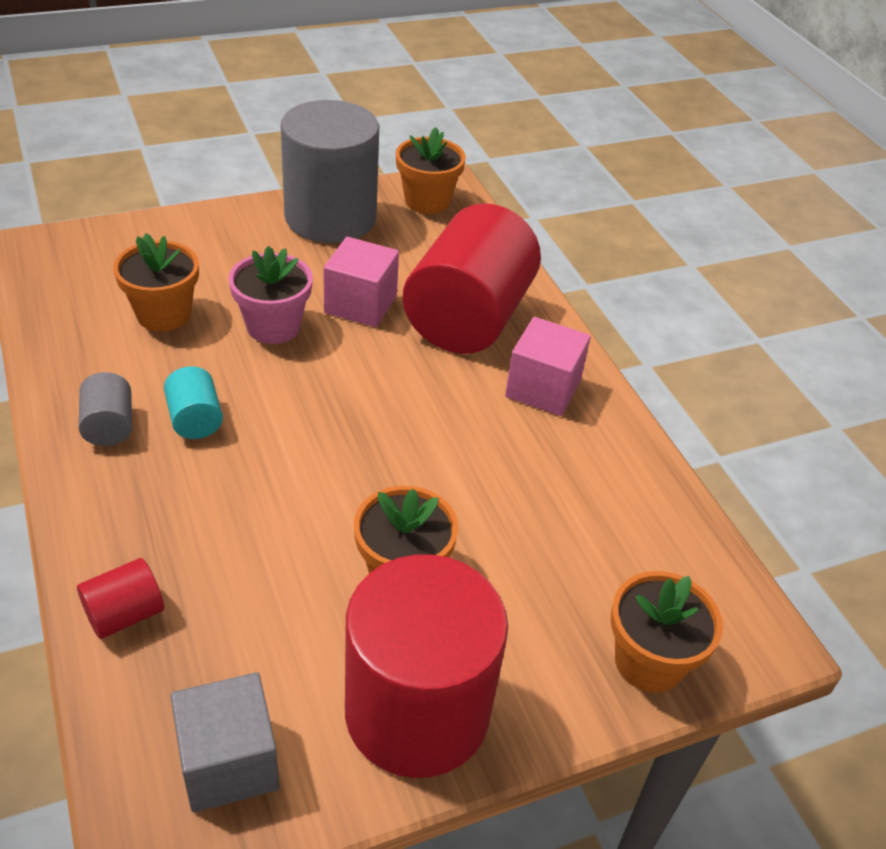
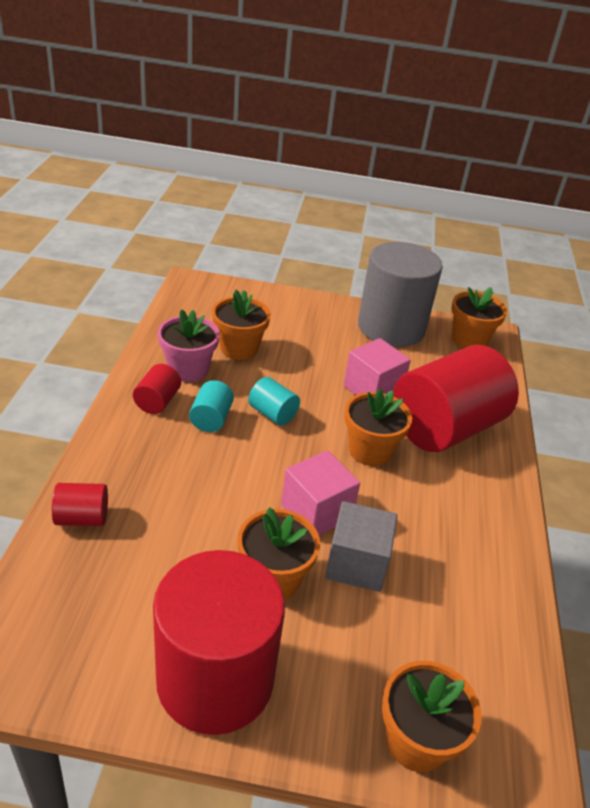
camera: 30 degrees right, 5 degrees down
grey cylinder [79,372,132,446] -> red cylinder [133,364,181,414]
grey cube [171,672,279,812] -> grey cube moved to [325,501,397,592]
pink flower pot [229,246,313,344] -> pink flower pot moved to [158,309,220,382]
pink cube [505,317,591,416] -> pink cube moved to [281,450,360,535]
none -> turquoise cylinder [249,377,300,426]
none -> orange flower pot [345,389,412,466]

